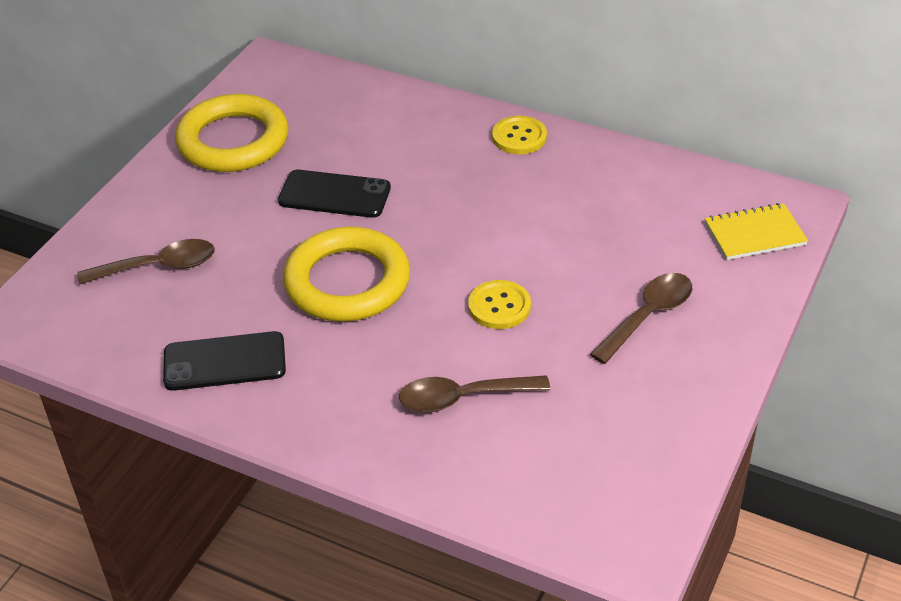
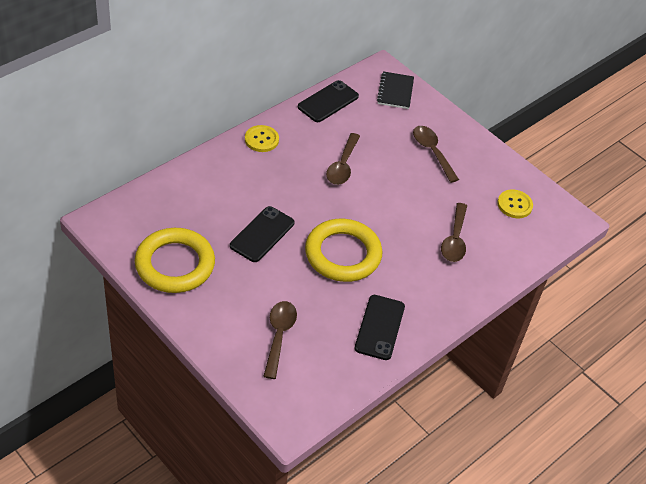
camera: 75 degrees left, 5 degrees up
yellow button [468,280,531,329] -> yellow button moved to [497,190,533,218]
yellow notebook [705,203,808,260] -> black notebook [377,71,414,109]
none -> black phone [298,80,359,122]
none -> brown spoon [326,133,360,185]

